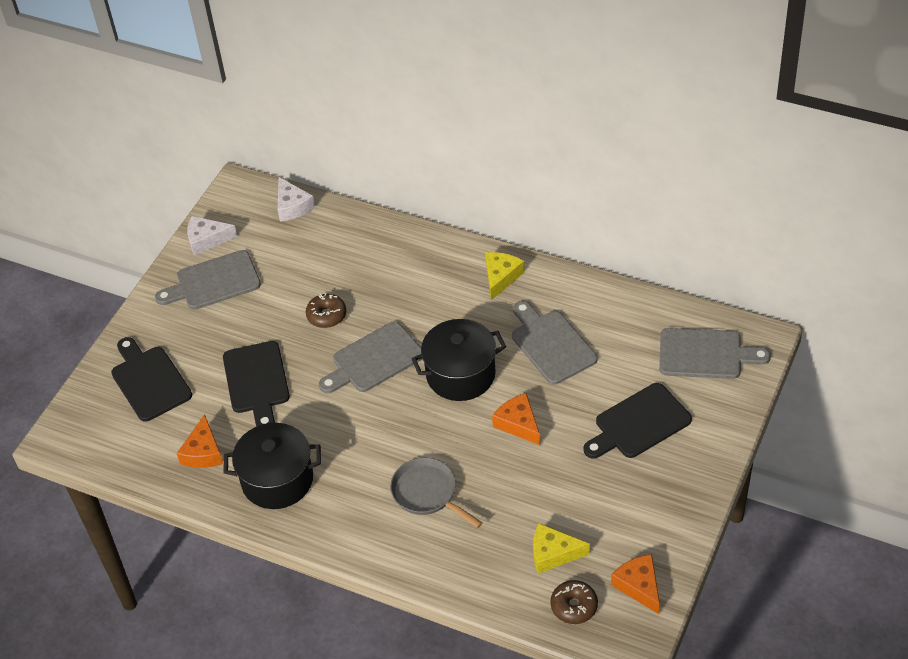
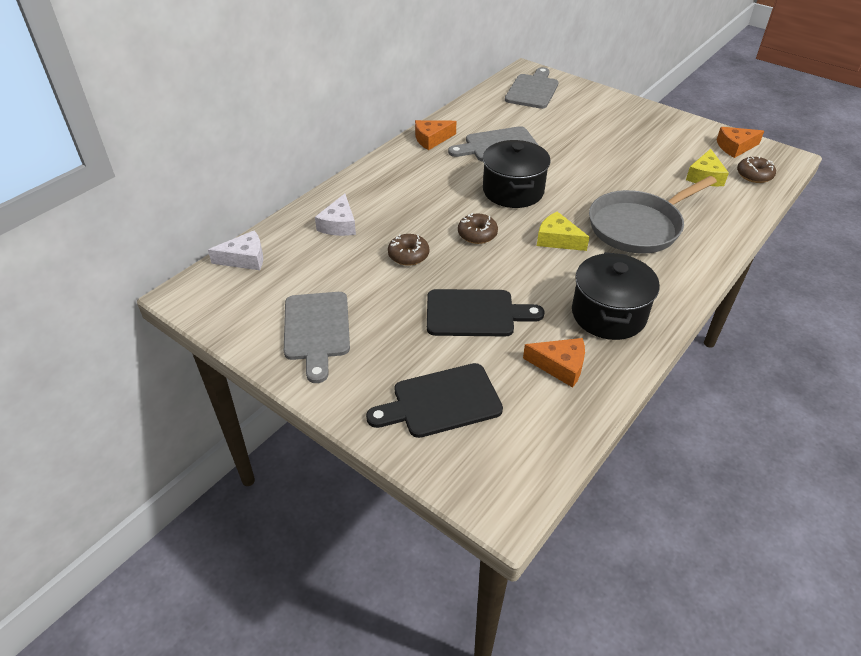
camera: 80 degrees left, 5 degrees down
white cheese [187,216,237,256] -> white cheese moved to [315,194,356,236]
grey cutting board [319,322,422,393] -> brown donut [458,213,498,244]
grey pan [390,458,482,528] -> grey pan [589,176,717,254], size x1.57
yellow cheese [485,252,525,300] -> yellow cheese moved to [537,211,590,251]
orange cheese [492,393,540,445] -> orange cheese moved to [415,120,456,150]
black cutting board [584,383,692,459] -> none

